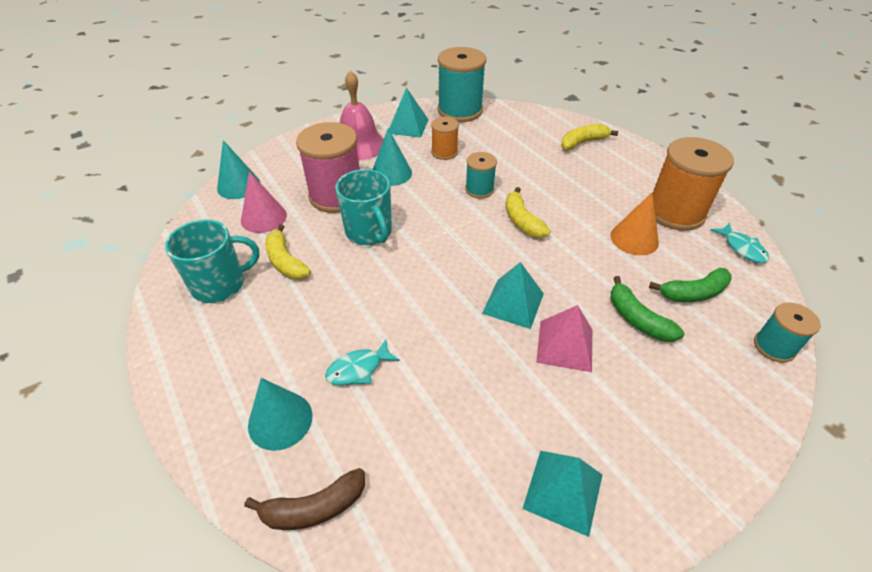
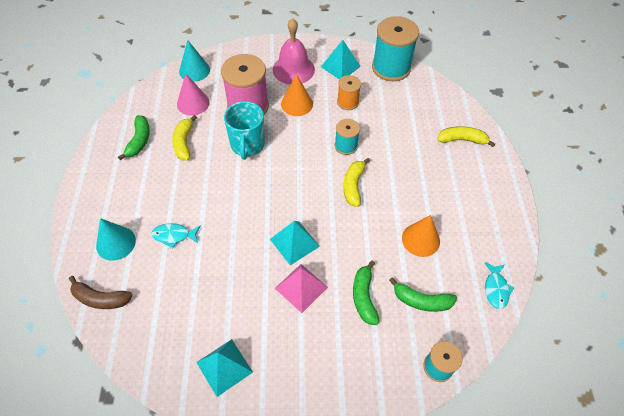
camera: 30 degrees right, 10 degrees up
turquoise mug [165,220,259,303] -> green banana [118,115,150,160]
turquoise cone [372,128,412,186] -> orange cone [281,74,313,116]
orange spool [653,137,734,231] -> none

